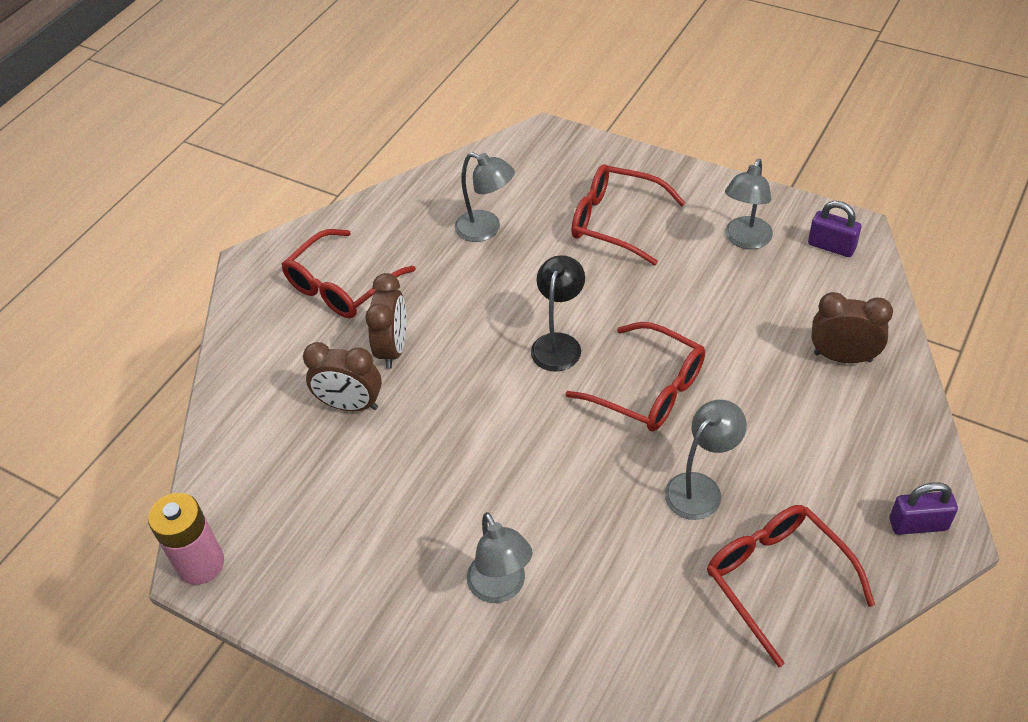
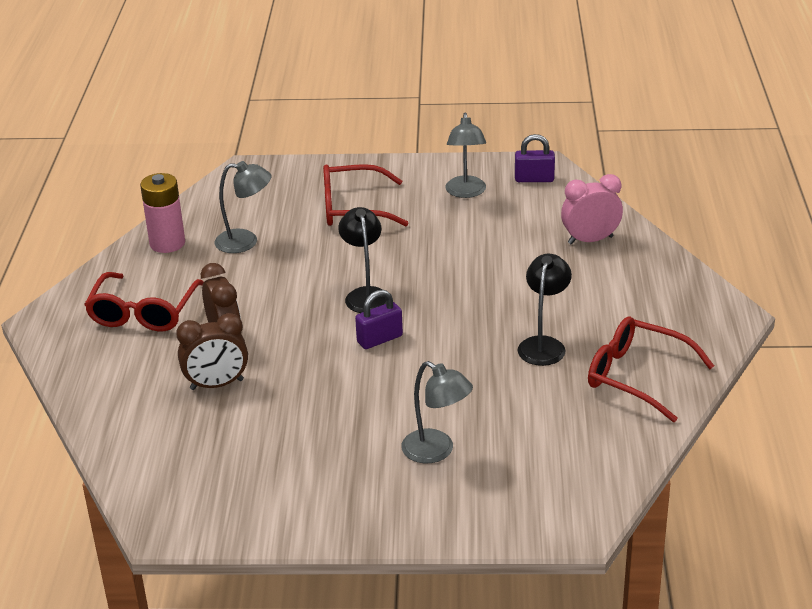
camera: 30 degrees left, 15 degrees down
pink battery [148,493,224,585] -> pink battery moved to [140,173,185,253]
red glasses [565,322,705,432] -> none
grey lamp [665,400,747,520] -> black lamp [517,254,572,366]
brown clock [811,292,893,363] -> pink clock [561,174,623,245]
purple padlock [889,482,958,535] -> purple padlock moved to [355,290,403,349]

